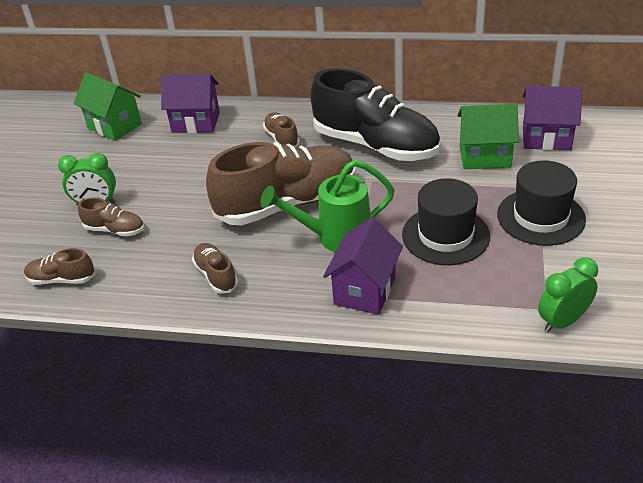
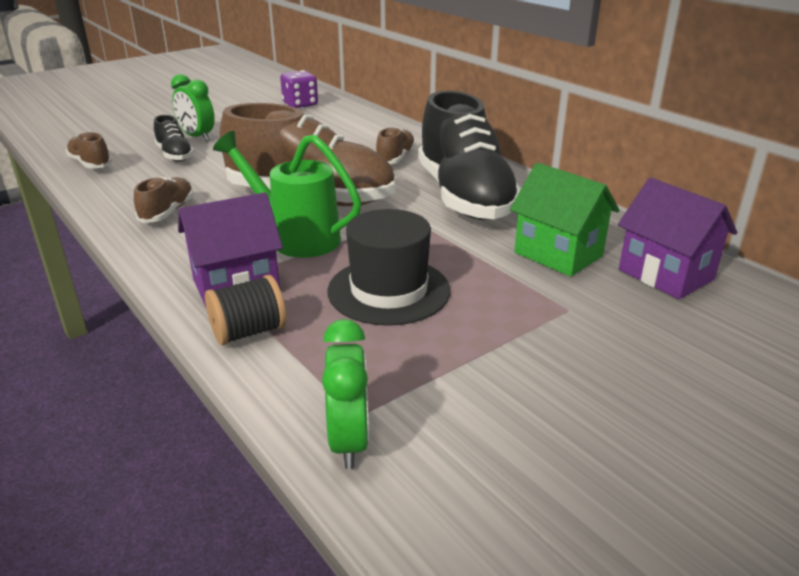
camera: 40 degrees right, 10 degrees down
green house [74,72,142,141] -> purple dice [280,70,318,108]
brown shoe [78,198,144,237] -> black shoe [154,115,194,161]
purple house [161,74,220,133] -> none
black hat [497,160,586,246] -> none
green clock [538,258,598,333] -> green clock turned 75 degrees clockwise [322,319,369,469]
none -> black spool [205,275,286,345]

